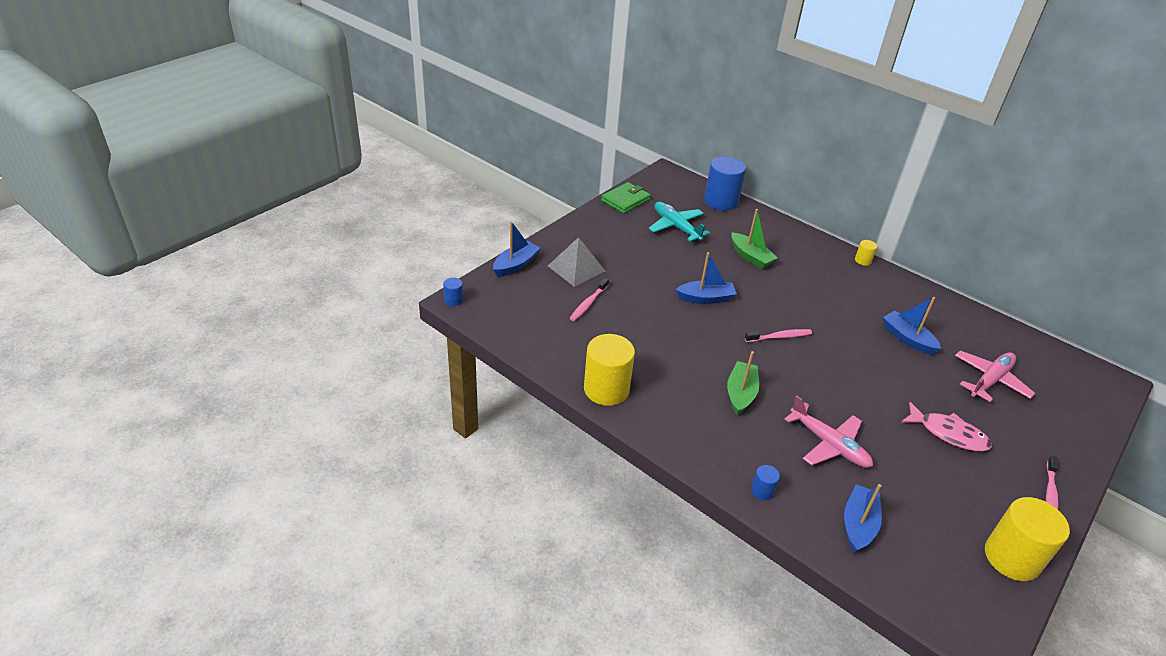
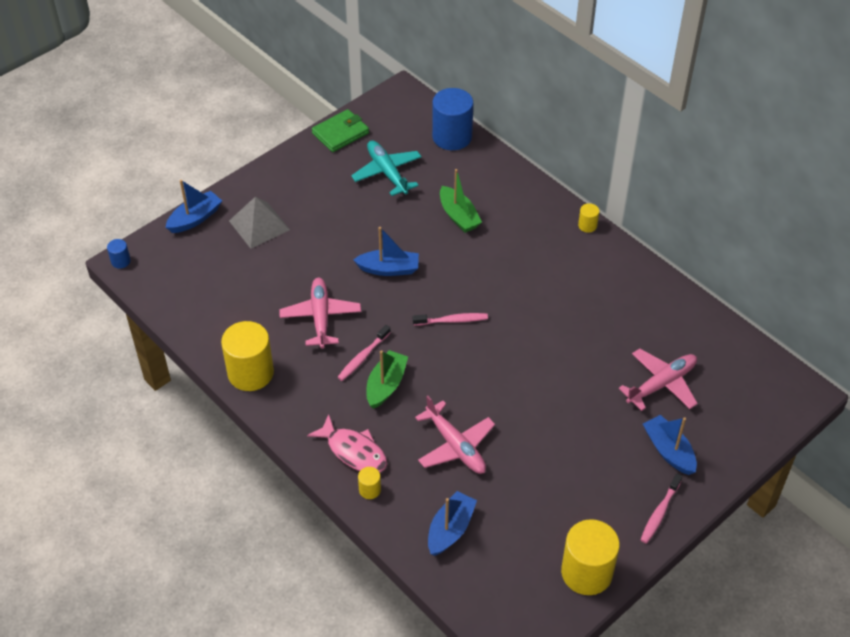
camera: 10 degrees right, 10 degrees up
pink toothbrush [570,278,609,321] -> pink toothbrush moved to [337,325,391,381]
blue cylinder [751,465,780,500] -> yellow cylinder [358,467,381,499]
blue boat [883,297,941,355] -> blue boat moved to [643,415,697,475]
pink fish [901,402,992,452] -> pink fish moved to [307,414,387,472]
none -> pink plane [279,277,361,349]

